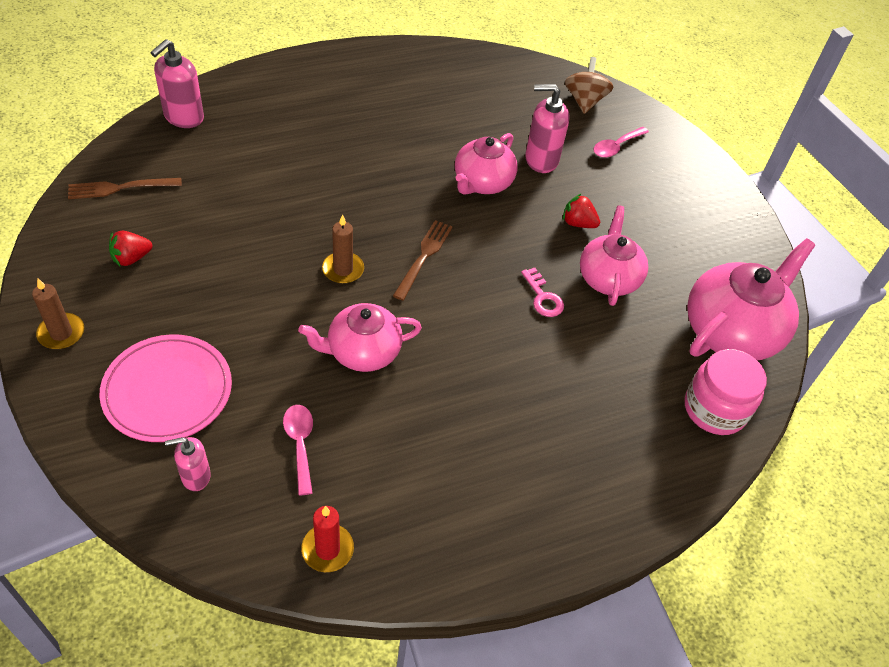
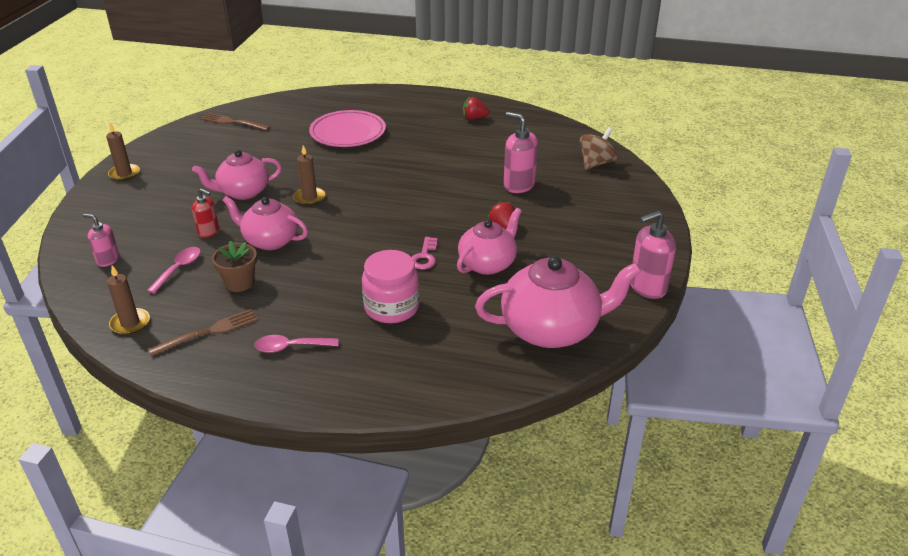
camera: 40 degrees right, 15 degrees down
pink plate [99,334,232,442] -> pink plate moved to [309,110,386,147]
red strawberry [109,231,152,267] -> red strawberry moved to [463,97,489,119]
pink soap dispenser [150,39,204,128] -> pink soap dispenser moved to [630,211,676,299]
red candle [301,506,354,572] -> brown candle [107,265,150,335]
brown fork [393,220,453,301] -> brown fork moved to [148,309,258,356]
pink teapot [455,133,518,195] -> pink teapot moved to [192,150,282,200]
pink spoon [593,127,649,158] -> pink spoon moved to [254,335,338,353]
pink jar [685,349,767,435] -> pink jar moved to [362,250,420,323]
none -> red soap dispenser [192,189,219,238]
none -> brown flower pot [212,240,257,292]

